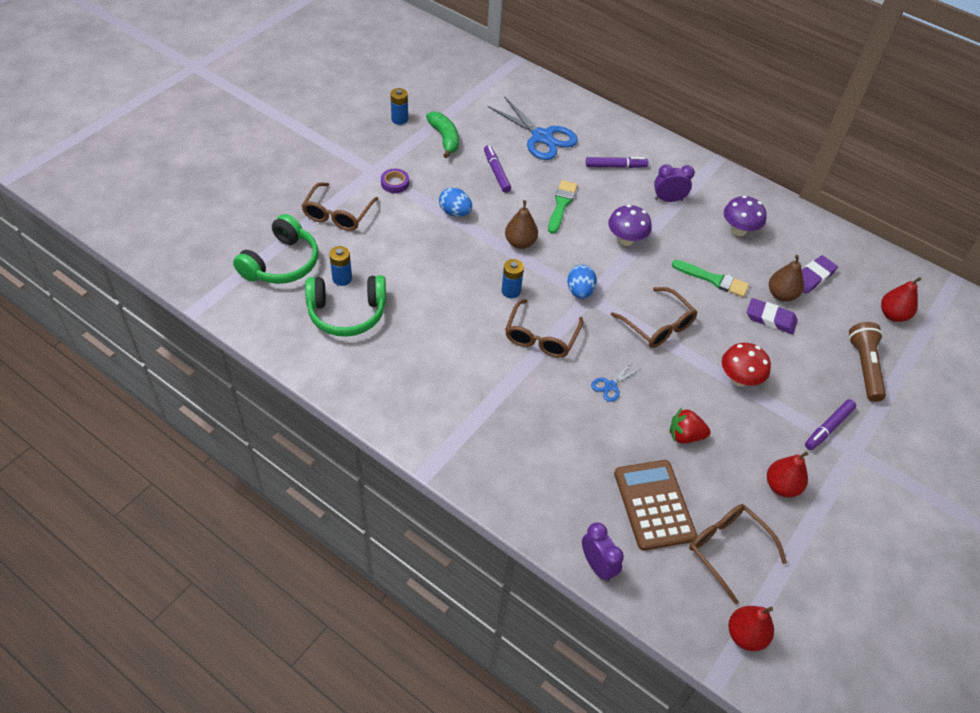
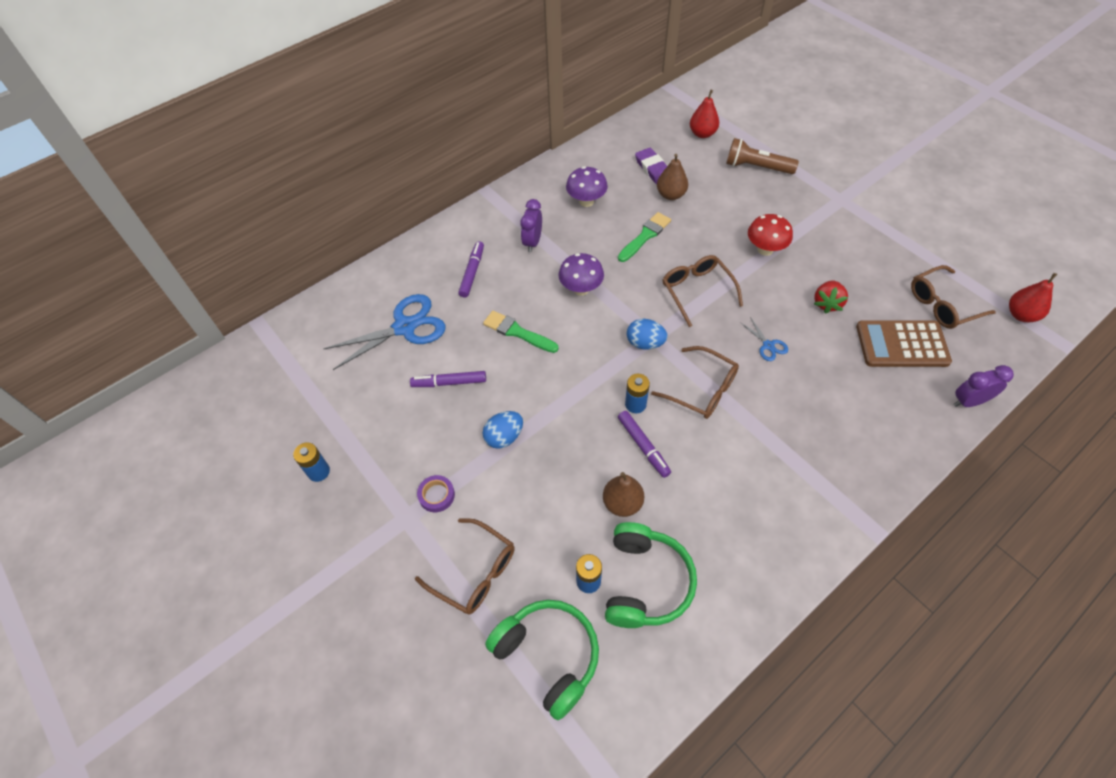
camera: 70 degrees left, 5 degrees up
green banana [426,112,459,158] -> none
brown pear [505,200,538,249] -> brown pear moved to [603,472,644,517]
brown glasses [611,287,697,348] -> brown glasses turned 90 degrees counterclockwise [663,255,743,327]
purple eraser [747,298,798,334] -> none
red pear [767,451,808,497] -> none
purple marker [805,399,856,450] -> purple marker moved to [618,411,671,478]

